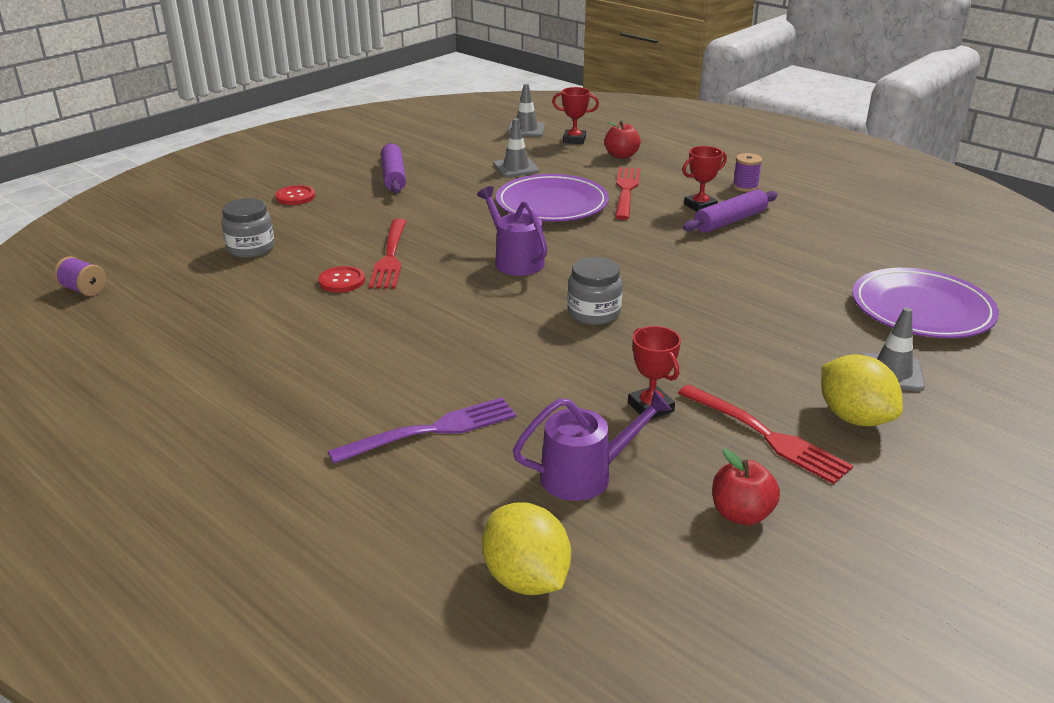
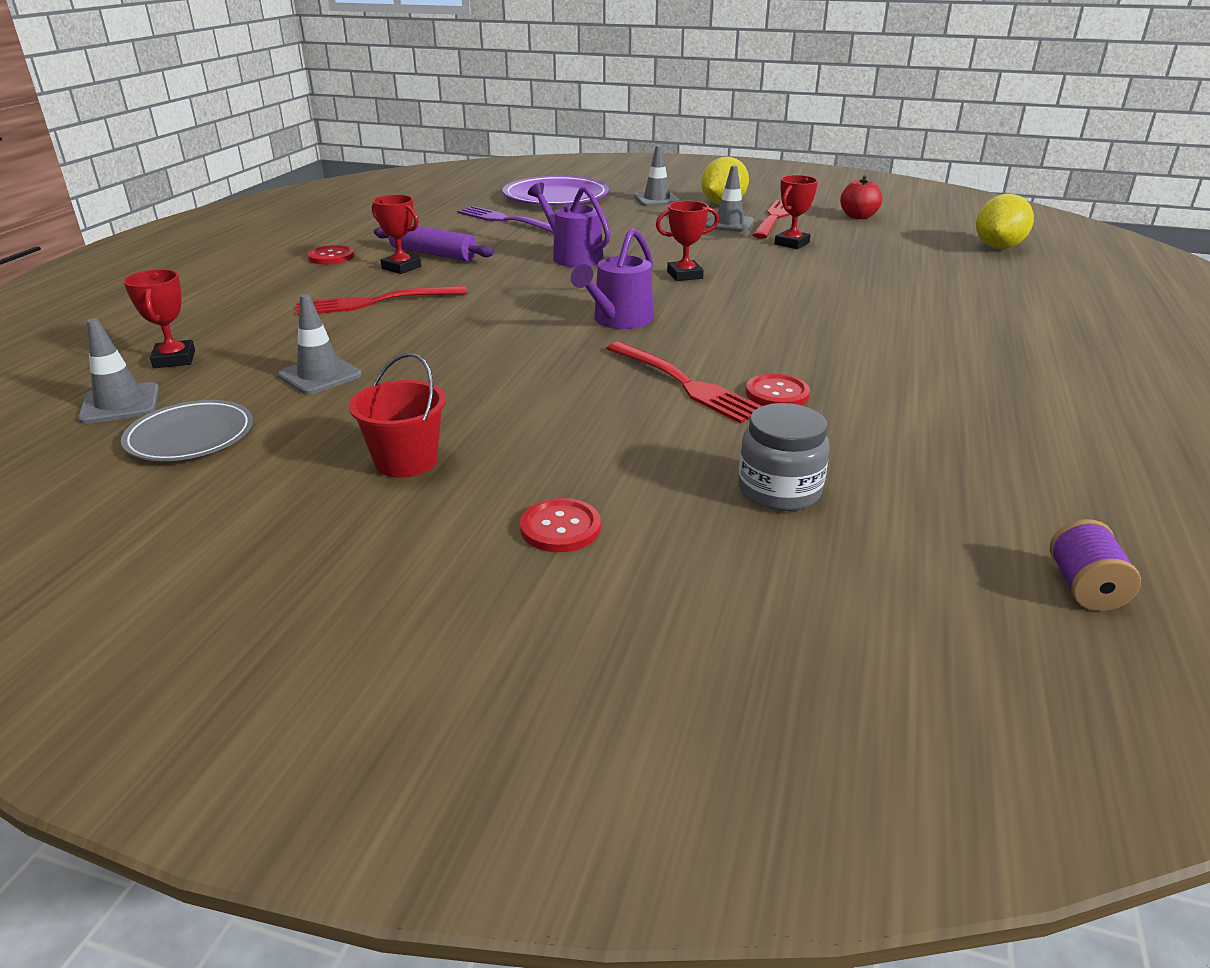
camera: 115 degrees left, 0 degrees up
purple fork [328,397,517,464] -> purple fork moved to [458,206,554,233]
red fork [369,219,406,289] -> red fork turned 75 degrees clockwise [606,342,762,423]
purple rolling pin [381,143,406,193] -> red bucket [349,353,446,478]
purple plate [496,174,609,222] -> none
purple watering can [513,390,672,501] -> purple watering can moved to [528,182,611,267]
grey jar [567,257,622,325] -> red trophy [656,201,719,281]
red apple [604,121,641,159] -> none
purple spool [733,153,762,192] -> red button [307,245,355,265]
none -> grey plate [121,400,253,461]
none -> grey traffic cone [705,165,754,232]

